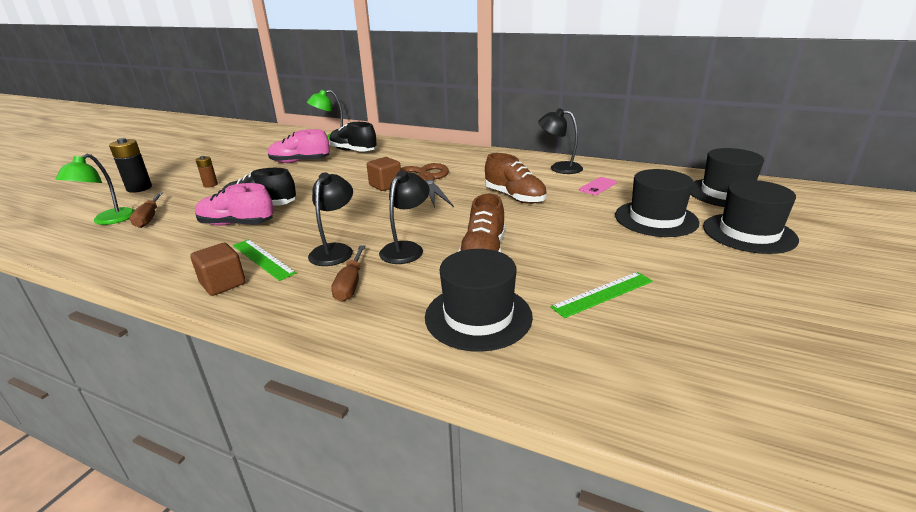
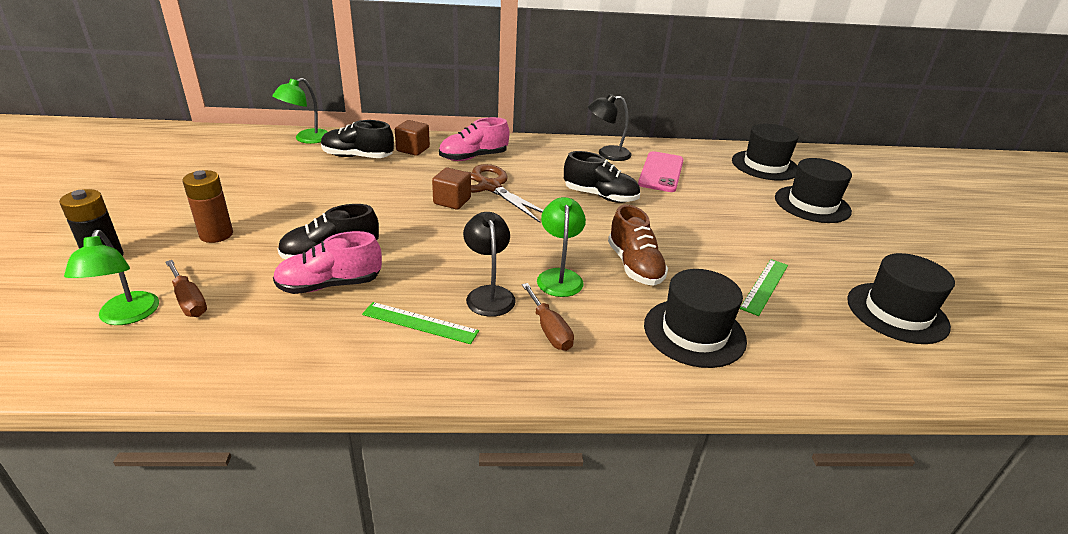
camera: 30 degrees left, 5 degrees up
brown cube [191,243,246,296] -> brown cube moved to [395,120,430,156]
brown battery [196,156,218,188] -> brown battery [183,170,233,243], size x1.68
pink shoe [268,129,330,163] -> pink shoe moved to [439,117,509,161]
black lamp [379,170,430,264] -> green lamp [537,197,586,297]
brown shoe [485,153,547,204] -> black shoe [564,151,640,203]
pink phone [579,177,617,195] -> pink phone [638,151,684,192], size x1.85
black hat [615,169,700,237] -> black hat moved to [847,253,955,344]

